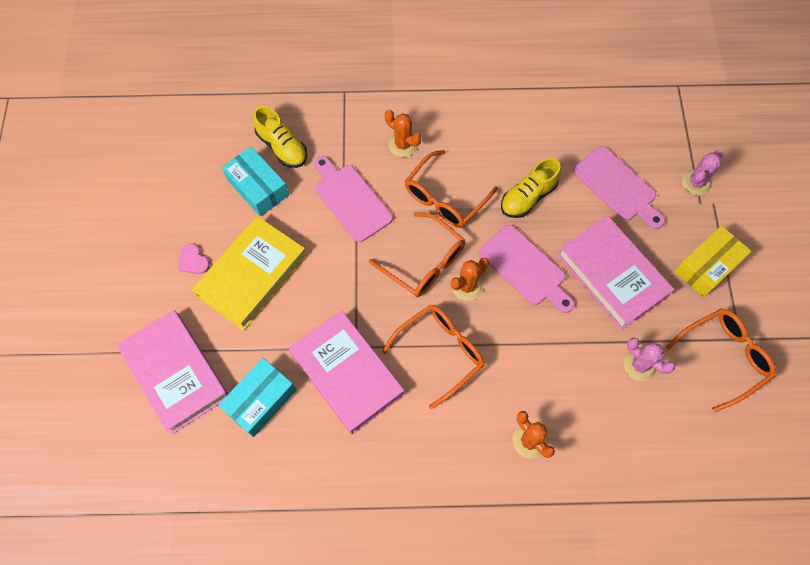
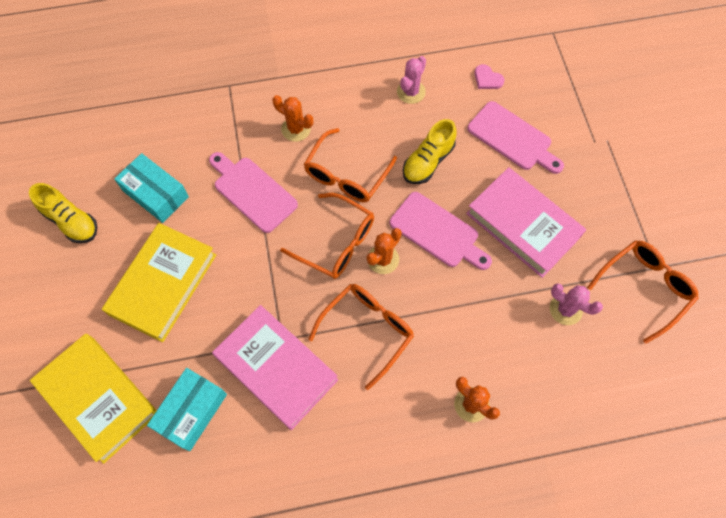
camera: 10 degrees left, 0 degrees up
pink book [117,310,228,434] -> yellow book [30,334,157,464]
pink heart [178,243,210,274] -> pink heart moved to [474,64,504,89]
yellow shoe [253,106,307,168] -> yellow shoe moved to [29,183,97,243]
yellow box [675,226,752,297] -> none
pink cactus [682,150,723,196] -> pink cactus moved to [397,56,426,104]

